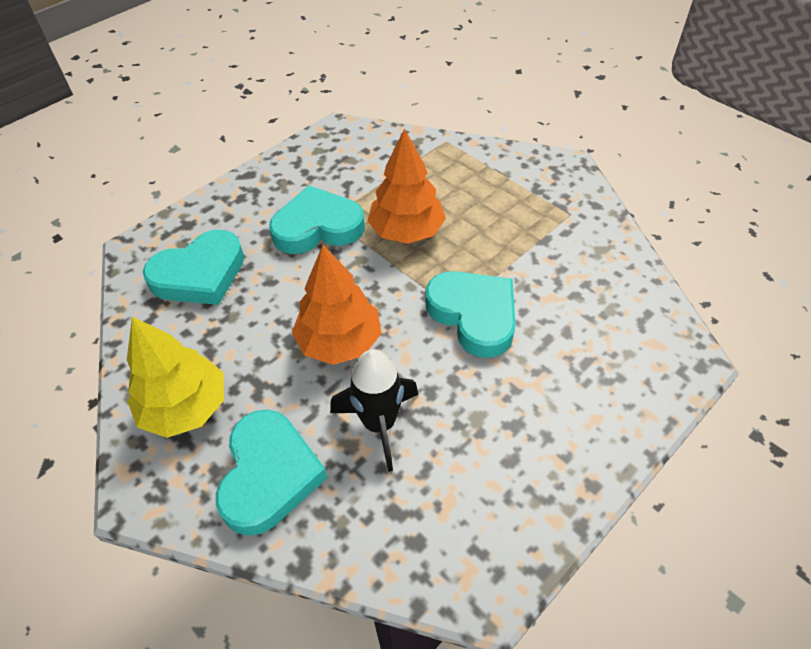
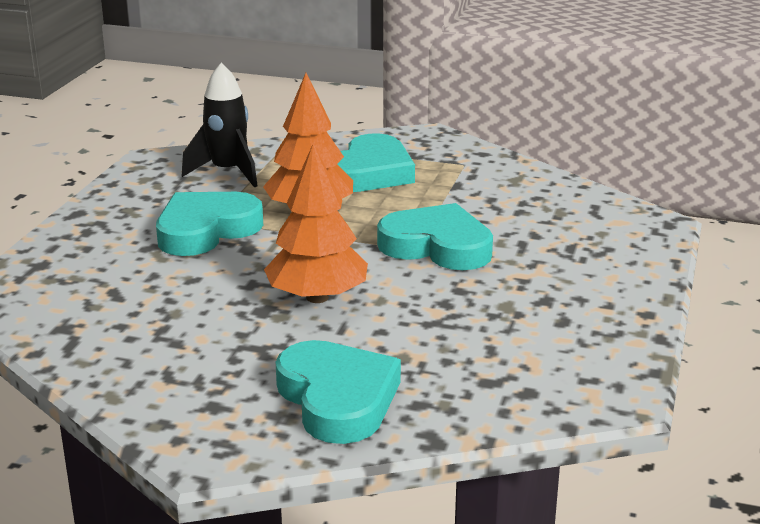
camera: 30 degrees left, 25 degrees down
yellow tree [127,317,224,438] -> none
turquoise heart [143,230,244,305] -> turquoise heart moved to [338,133,415,192]
black rocket [330,349,418,472] -> black rocket moved to [182,63,258,187]

